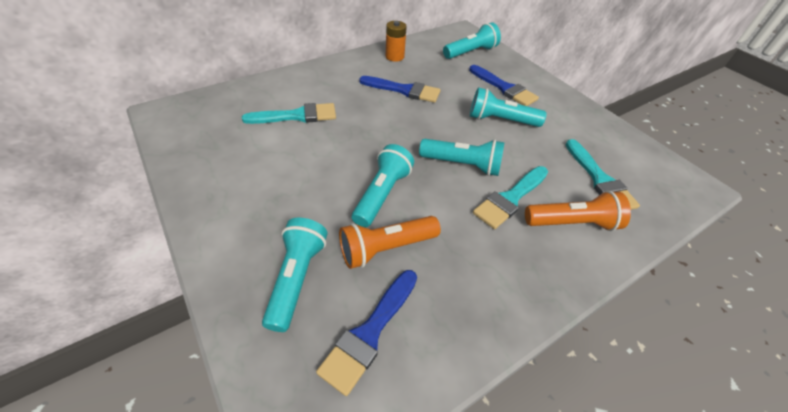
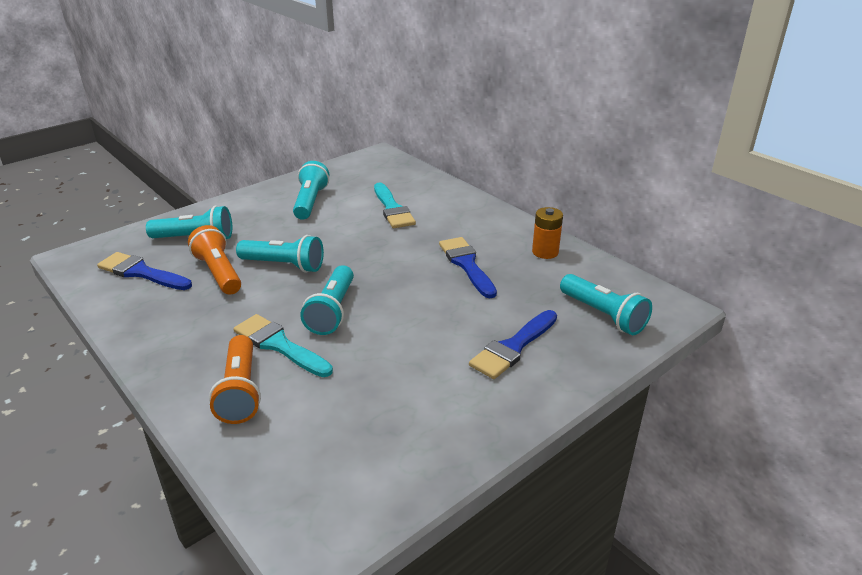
camera: 85 degrees right, 15 degrees down
blue brush [359,76,441,103] -> blue brush turned 150 degrees clockwise [439,237,497,298]
turquoise flashlight [470,87,547,127] -> turquoise flashlight moved to [293,161,329,220]
turquoise brush [566,139,640,210] -> none

